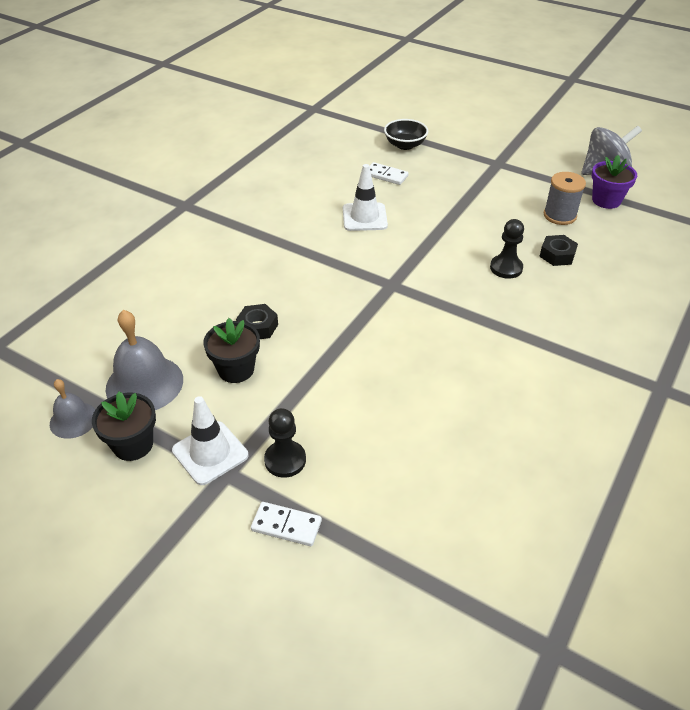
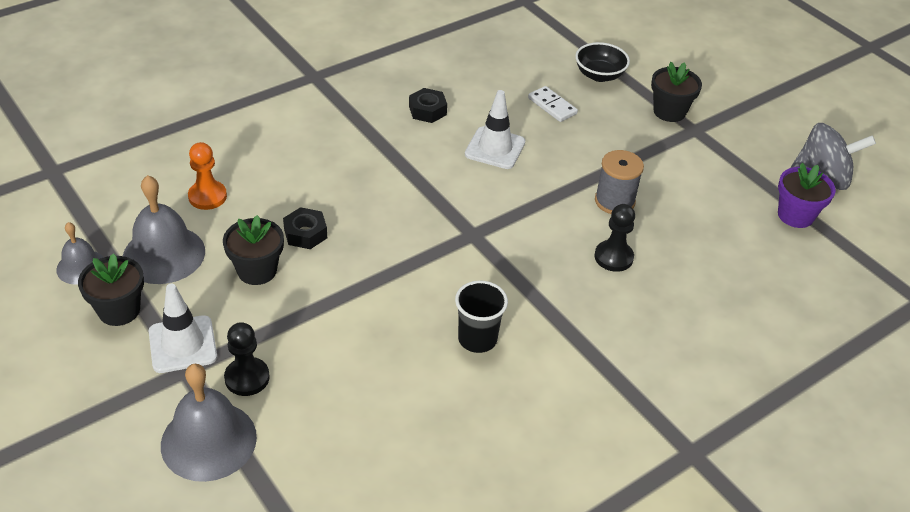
camera: 20 degrees right, 0 degrees up
white domino [251,502,322,546] -> grey bell [161,364,257,482]
black nut [539,235,578,266] -> black nut moved to [409,88,447,123]
grey spool [544,172,586,225] -> grey spool moved to [595,150,644,214]
none -> orange pawn [188,142,227,210]
none -> black cup [455,280,508,353]
none -> black flower pot [651,62,702,122]

